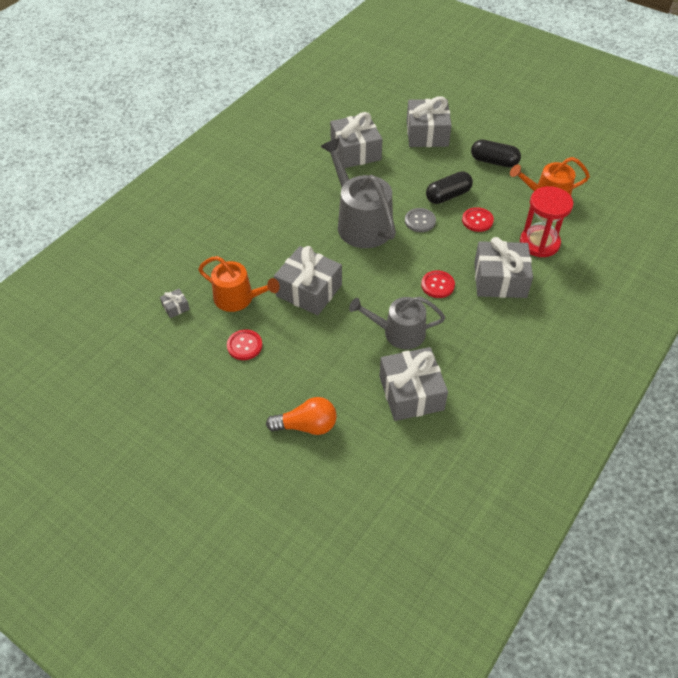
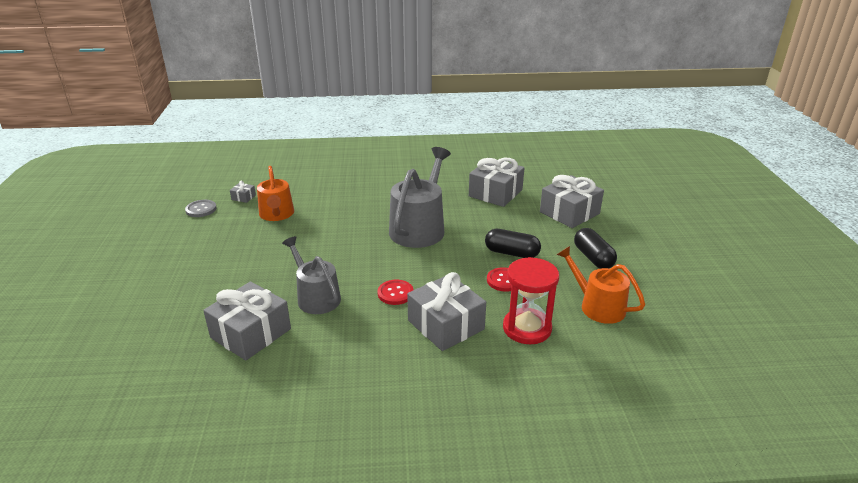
camera: 50 degrees right, 20 degrees down
red button [227,329,262,360] -> none
orange light bulb [266,397,337,435] -> none
grey gift [274,246,342,315] -> none
grey button [405,208,436,232] -> grey button moved to [185,200,217,217]

